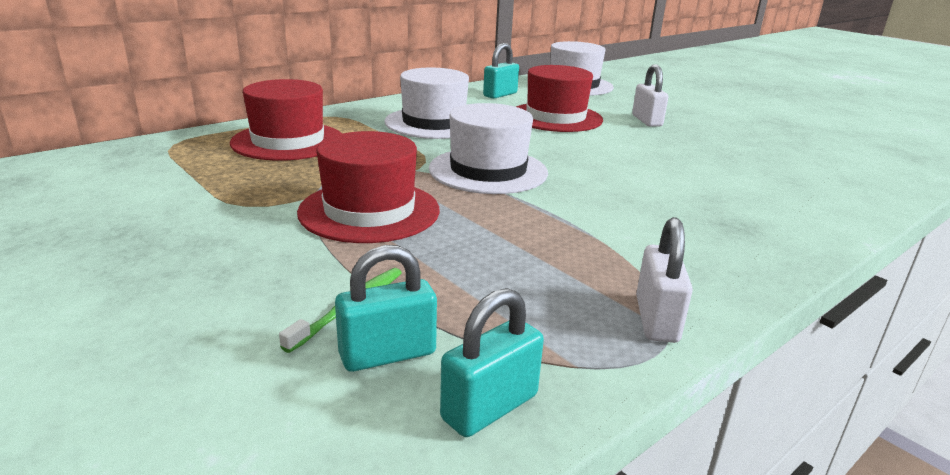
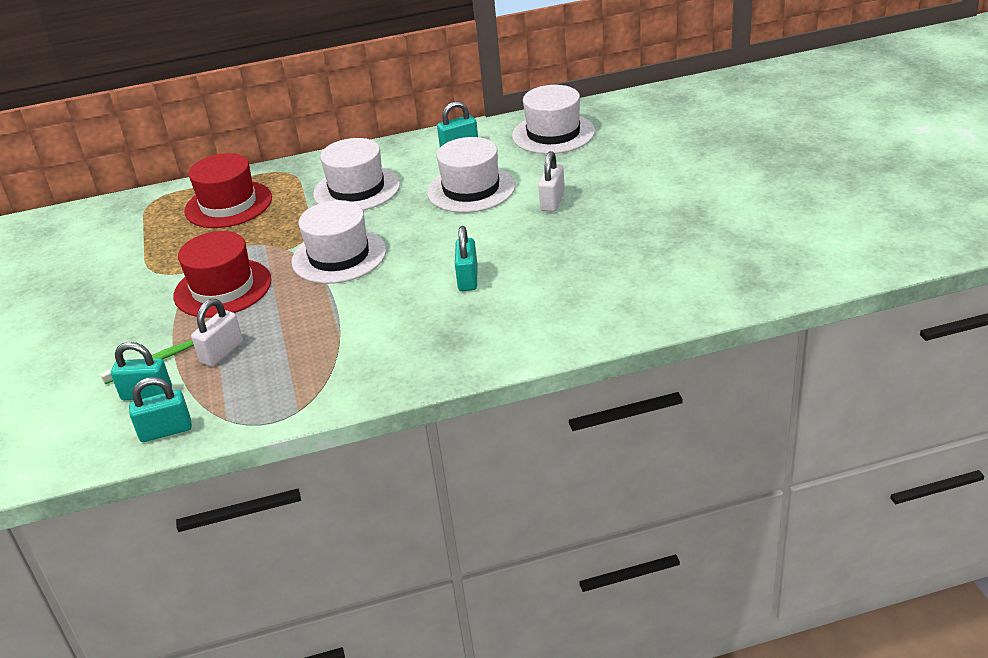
camera: 30 degrees right, 10 degrees up
red hat [516,65,603,132] -> white hat [427,137,516,213]
white padlock [636,217,693,343] -> white padlock moved to [191,299,243,367]
none -> turquoise padlock [455,226,478,291]

